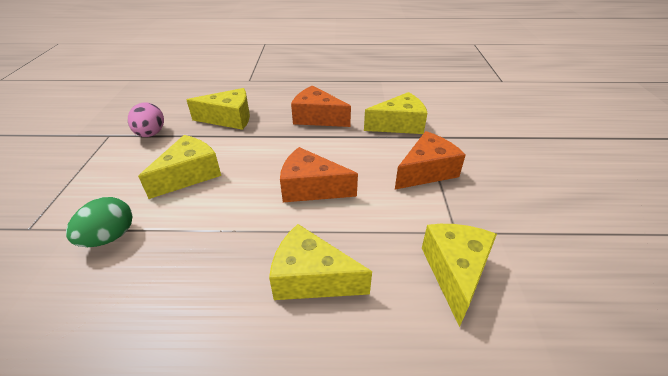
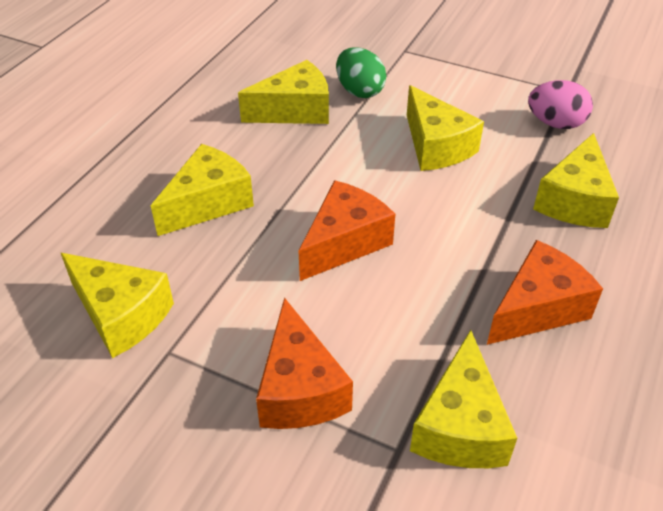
camera: 115 degrees right, 5 degrees up
none -> yellow cheese [238,60,329,124]

